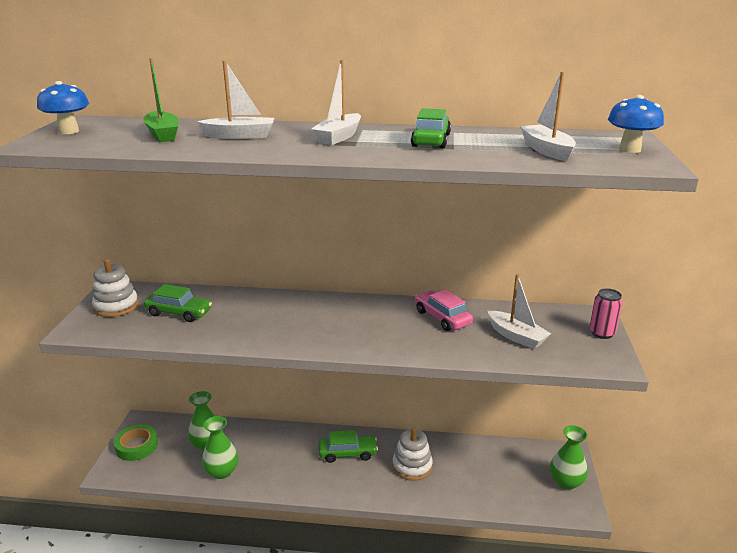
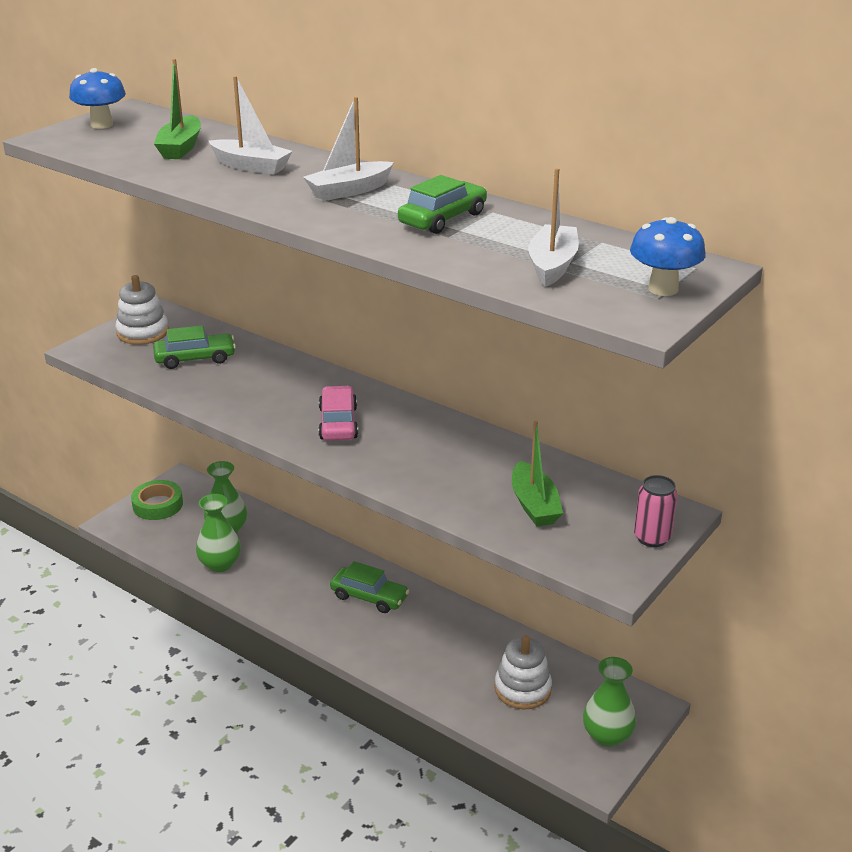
camera: 30 degrees right, 5 degrees up
green car [144,284,212,322] -> green car turned 60 degrees counterclockwise [153,325,236,369]
white stacking toy [392,427,433,481] -> white stacking toy moved to [495,635,552,709]
pink car [415,290,473,331] -> pink car moved to [318,386,358,441]
white boat [488,274,551,349] -> green boat [512,420,563,527]

